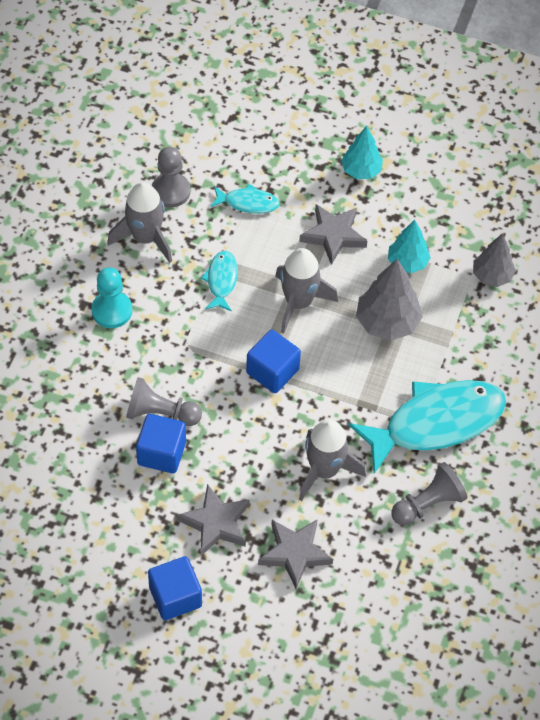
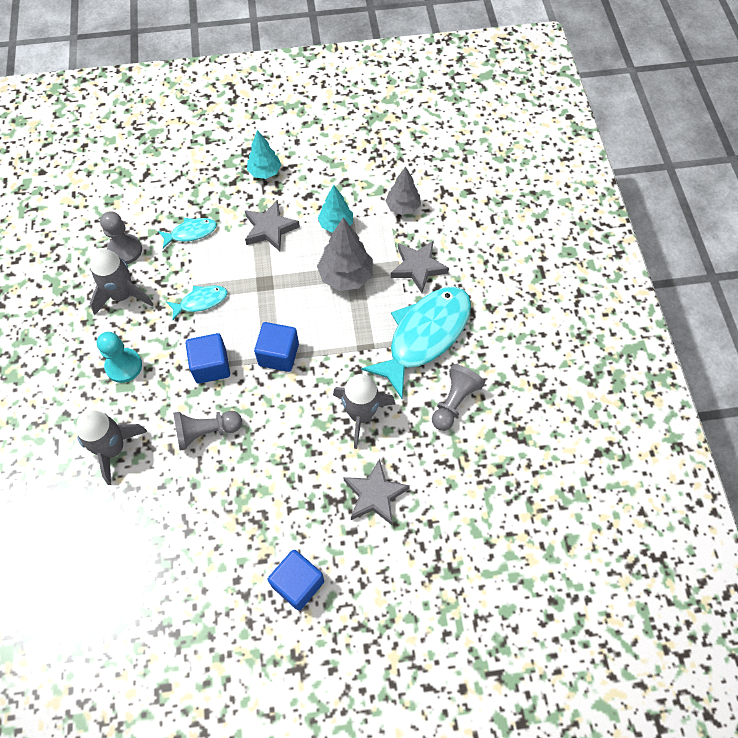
camera: 25 degrees left, 5 degrees up
blue cube [136,414,186,473] -> blue cube moved to [185,333,230,384]
grey star [177,484,249,556] -> grey star moved to [391,240,449,293]
turquoise fish [201,251,238,312] -> turquoise fish turned 90 degrees clockwise [166,285,228,320]
grey rocket [275,248,338,333] -> grey rocket moved to [76,411,147,485]

